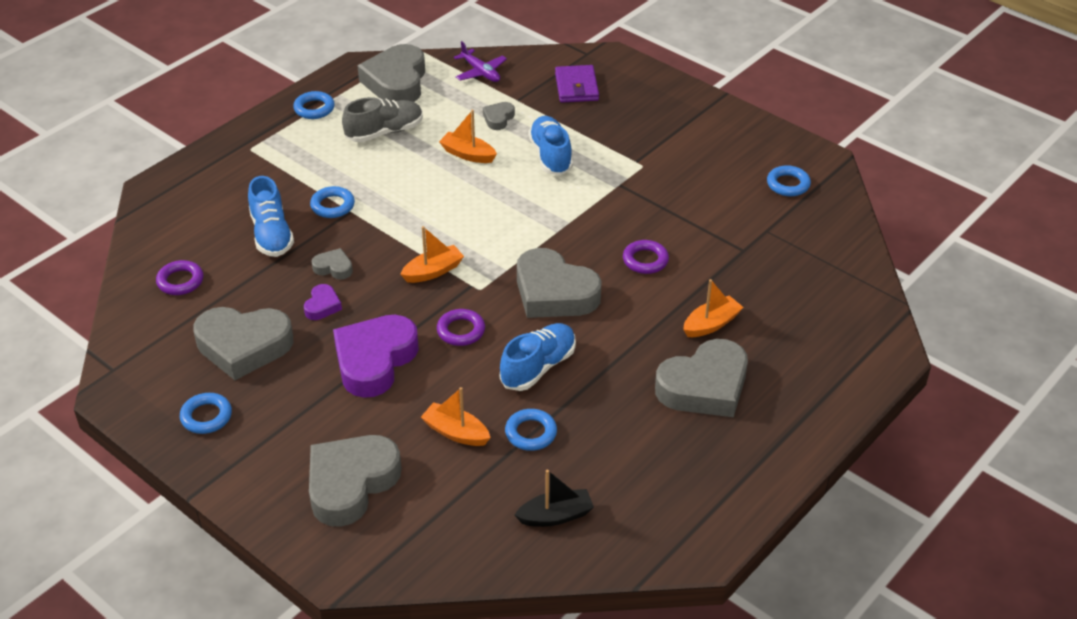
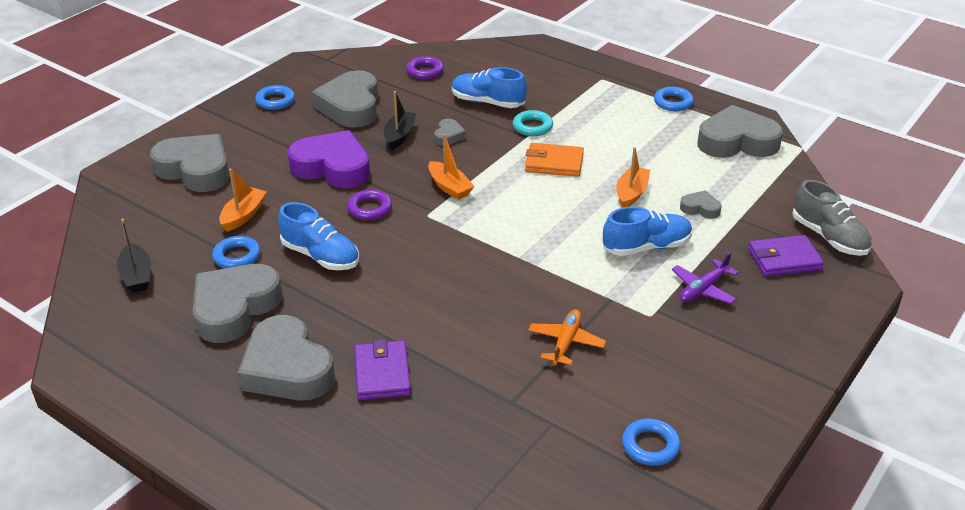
camera: 85 degrees right, 5 degrees down
blue shoe [248,176,294,257] -> blue shoe turned 45 degrees clockwise [452,67,527,108]
purple heart [304,284,342,320] -> black boat [384,91,416,150]
blue ring [310,186,355,218] -> turquoise ring [513,110,553,136]
grey shoe [342,97,423,142] -> grey shoe moved to [792,180,872,256]
purple plane [454,41,507,82] -> purple plane moved to [672,252,739,304]
grey heart [517,248,602,318] -> grey heart moved to [193,264,282,343]
purple ring [623,240,669,274] -> none
orange boat [683,279,743,337] -> purple wallet [354,339,411,400]
none -> orange wallet [525,143,584,177]
none -> orange plane [528,309,606,365]

